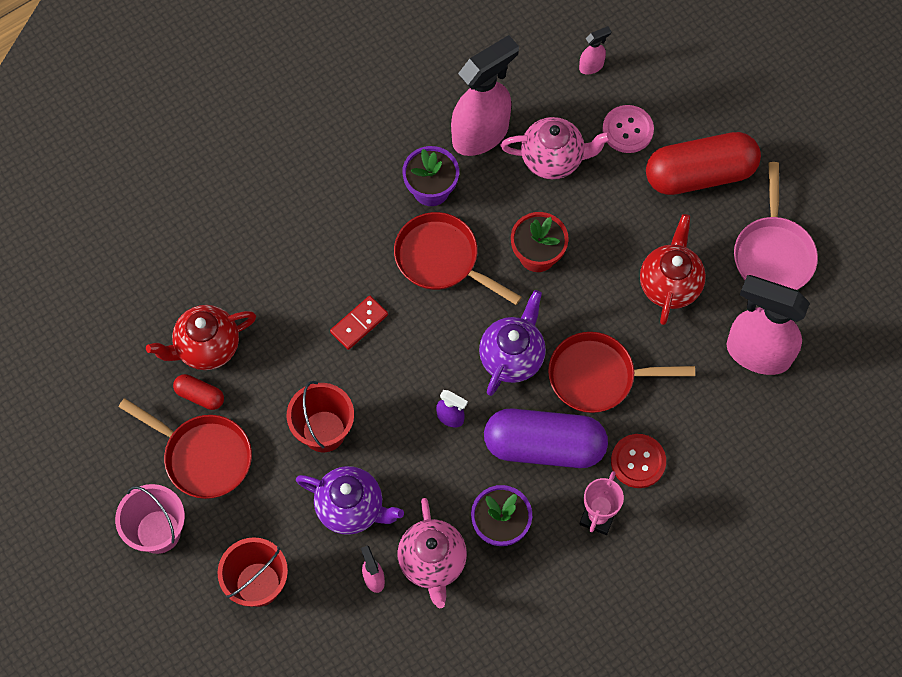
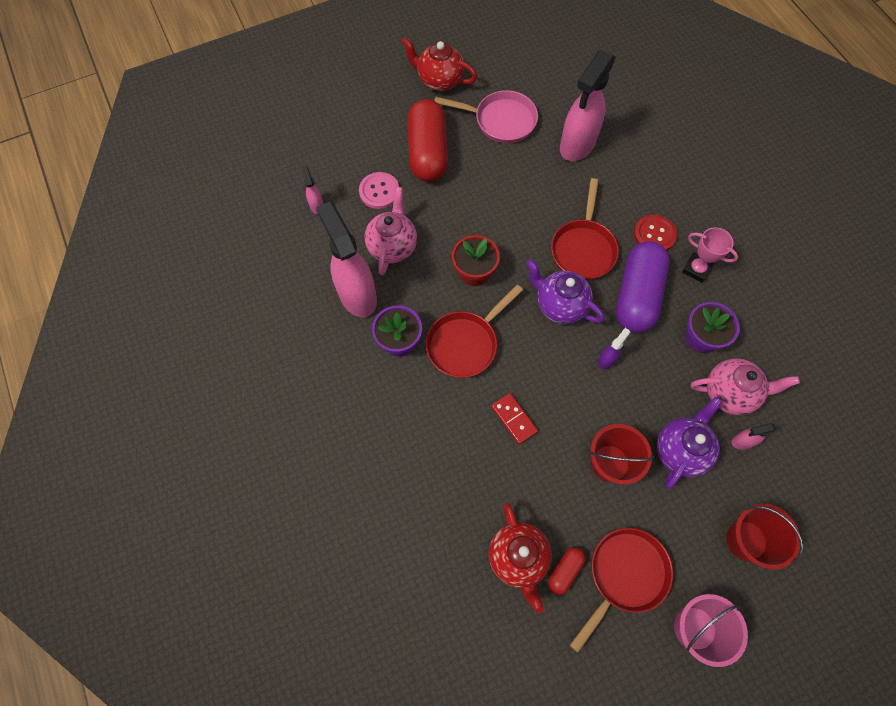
camera: 80 degrees left, 0 degrees up
red teapot [640,214,706,325] -> red teapot moved to [401,37,477,92]

